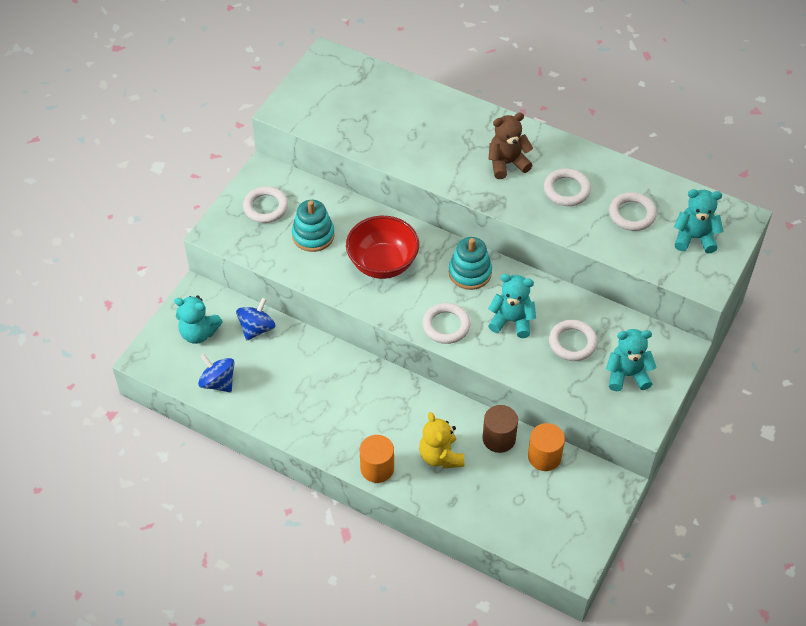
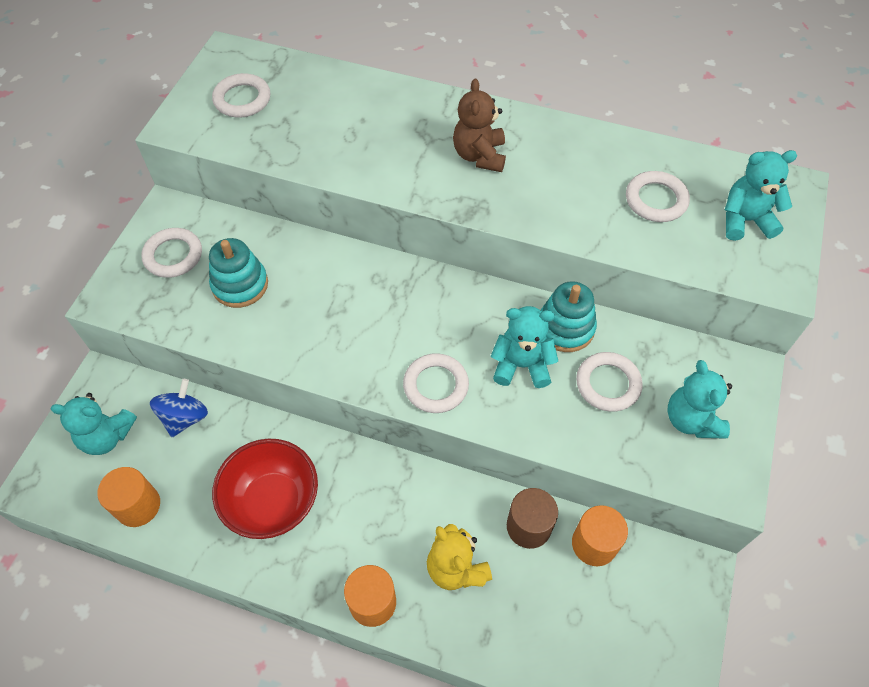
camera: 10 degrees left, 5 degrees up
blue spinning top [198,354,235,392] -> orange cylinder [97,467,160,527]
red bowl [346,216,419,279] -> red bowl moved to [212,439,318,539]
turquoise stacking toy [449,237,492,290] -> turquoise stacking toy moved to [541,281,597,352]
brown teddy bear [489,112,533,179] -> brown teddy bear turned 60 degrees counterclockwise [453,78,506,172]
white ring [544,168,591,206] -> white ring moved to [212,73,270,118]
turquoise teddy bear [606,329,657,391] -> turquoise teddy bear turned 90 degrees counterclockwise [667,360,732,439]

